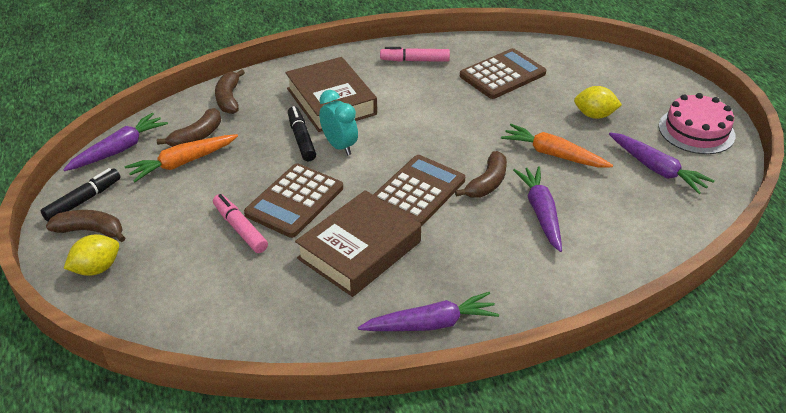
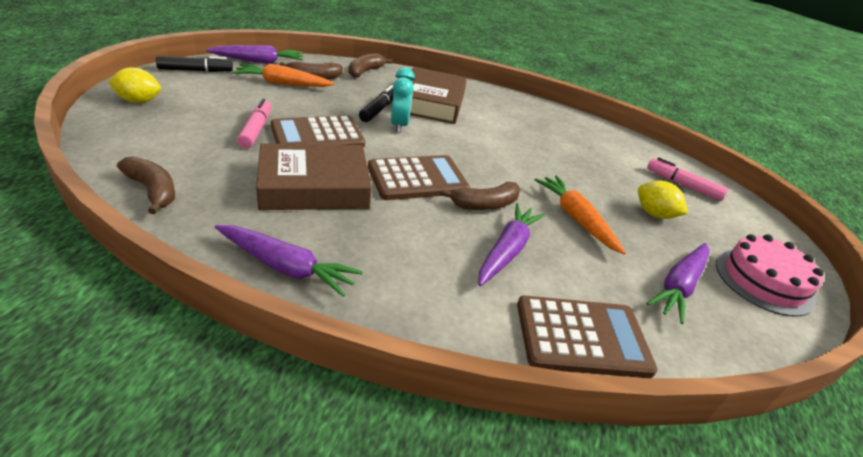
camera: 30 degrees right, 5 degrees down
brown banana [46,210,125,242] -> brown banana moved to [117,156,175,214]
pink marker [380,47,450,62] -> pink marker moved to [647,157,728,201]
brown calculator [460,48,546,99] -> brown calculator moved to [517,296,658,378]
purple carrot [609,132,715,194] -> purple carrot turned 45 degrees clockwise [647,243,710,324]

